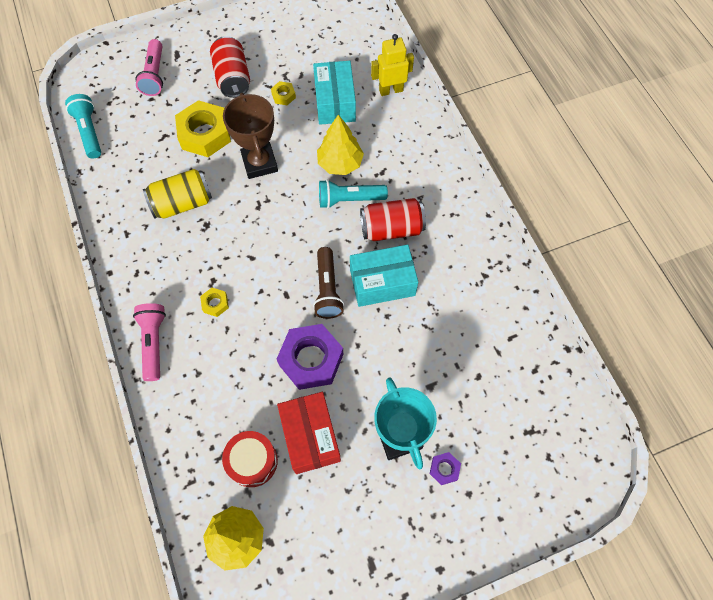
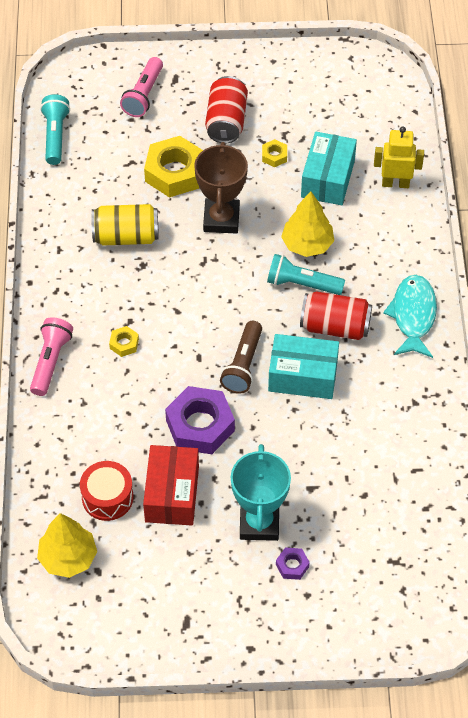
camera: 20 degrees right, 10 degrees down
none -> turquoise fish [383,275,437,358]

